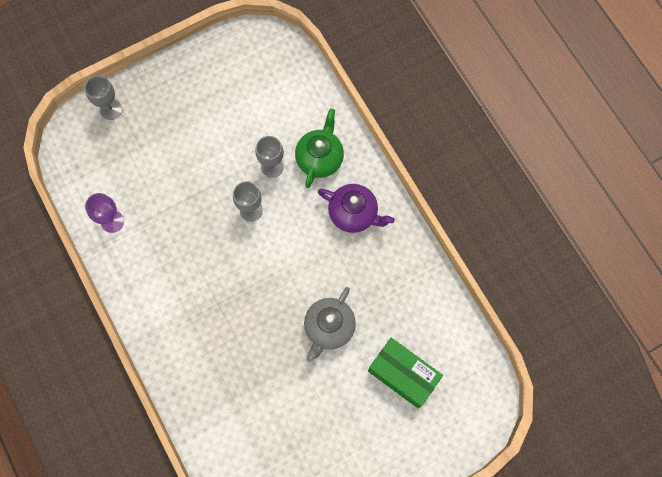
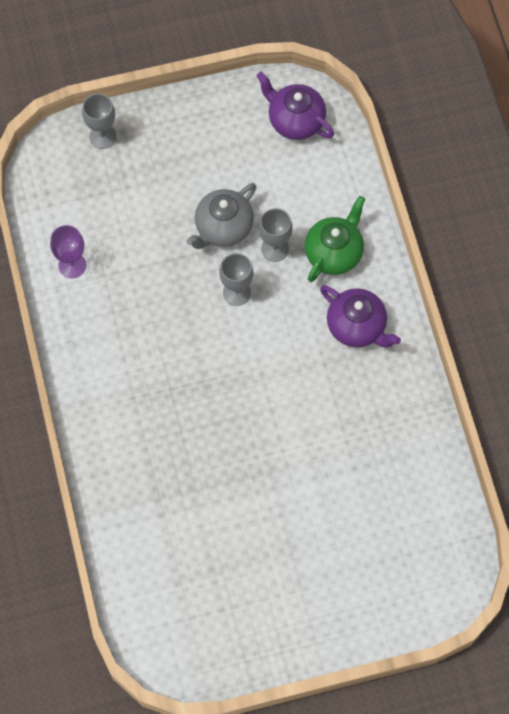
camera: 15 degrees right, 5 degrees down
grey teapot [304,287,356,362] -> grey teapot moved to [186,183,256,249]
green box [368,338,443,408] -> none
none -> purple teapot [257,72,334,140]

